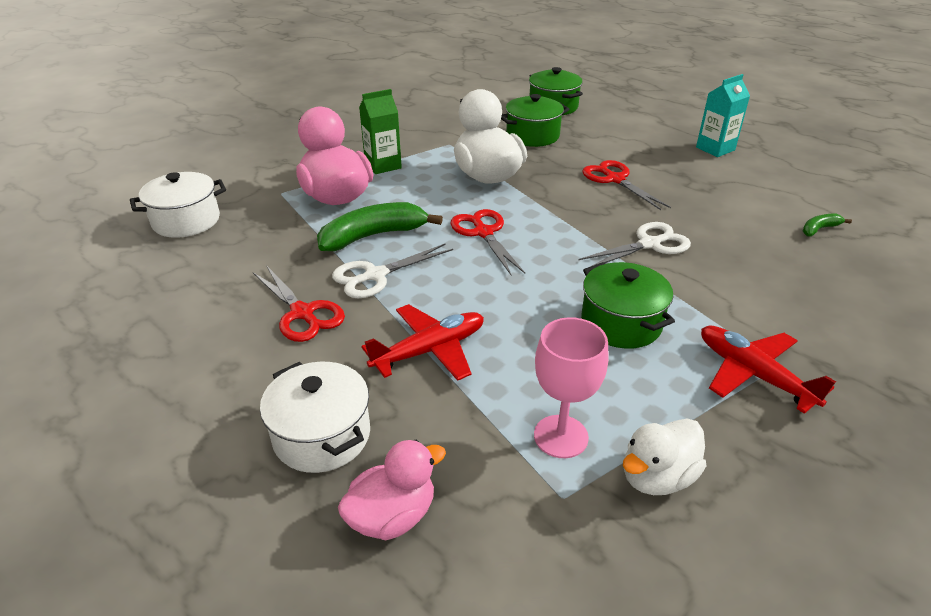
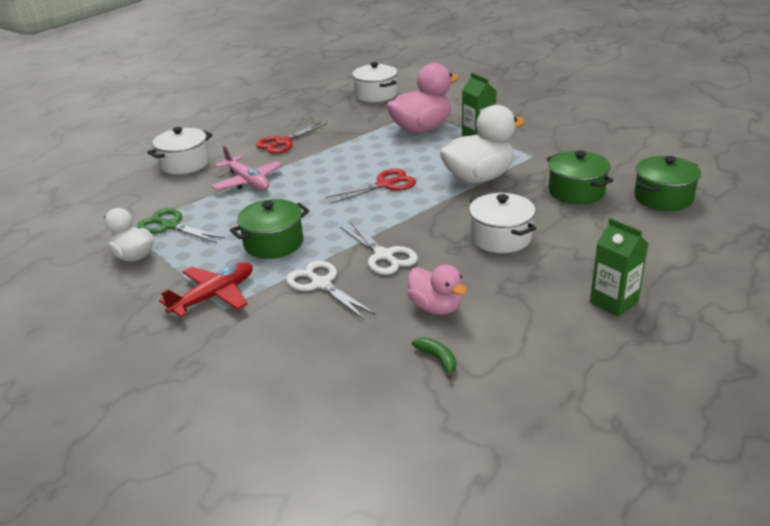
camera: 85 degrees right, 5 degrees down
green banana [317,202,443,251] -> none
white scissors [332,244,453,298] -> white scissors moved to [286,261,376,319]
pink duck [338,440,446,540] -> pink duck moved to [408,264,467,315]
red plane [361,304,484,381] -> pink plane [212,145,282,190]
pink goblet [534,317,609,458] -> green scissors [137,208,225,243]
red scissors [582,160,671,210] -> white pot [469,193,537,253]
turquoise carton [696,74,750,157] -> green carton [590,218,649,317]

